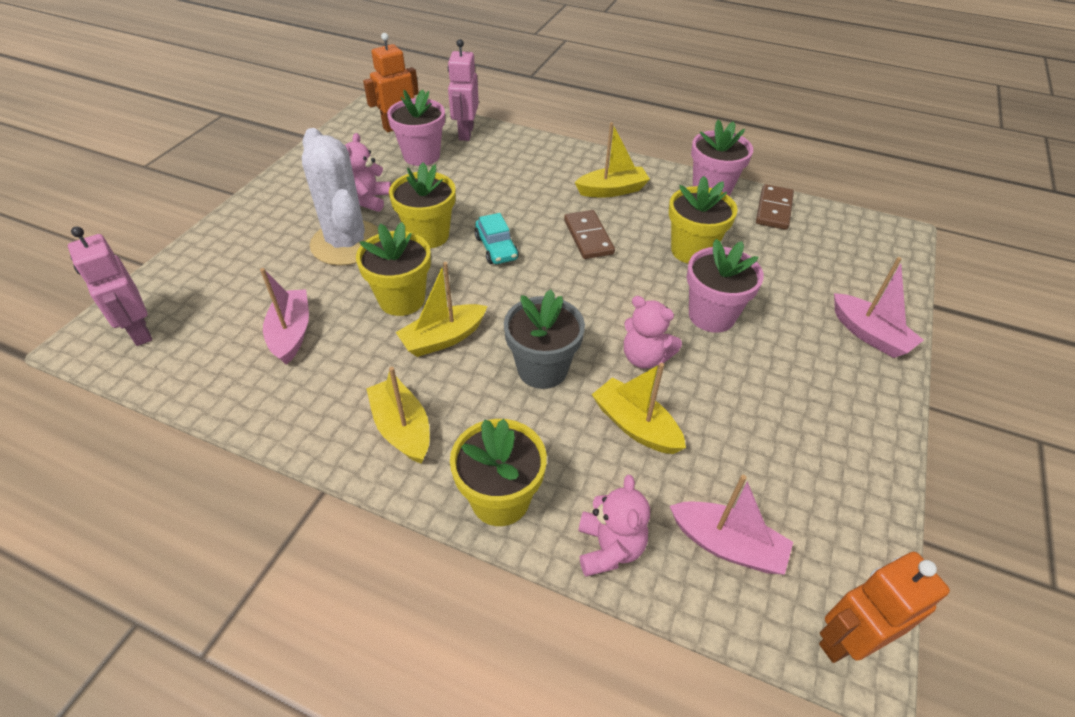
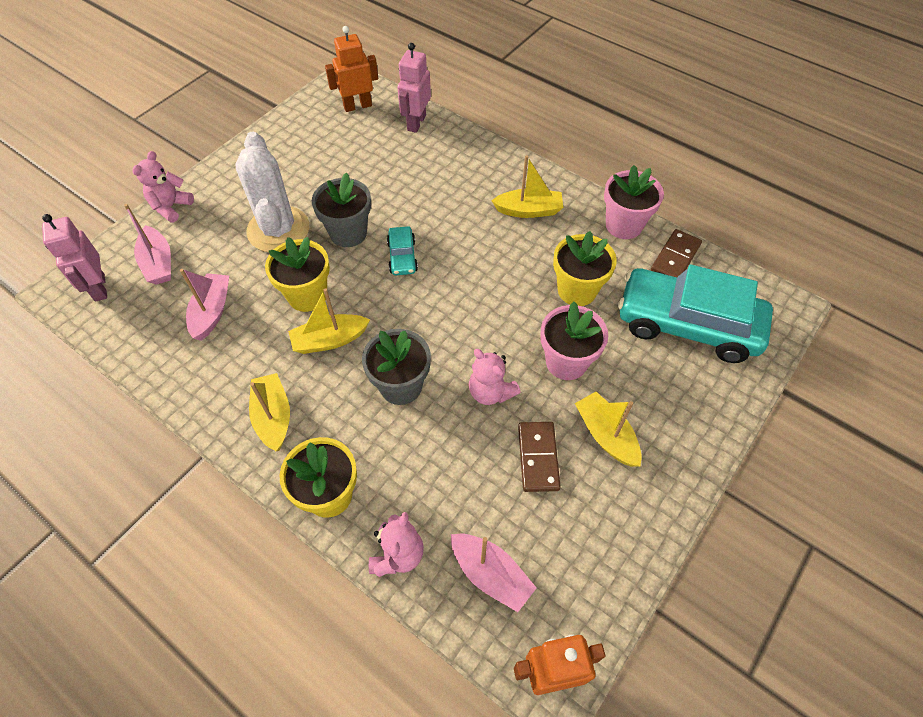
camera: 15 degrees right, 10 degrees up
pink teddy bear [345,133,391,212] -> pink teddy bear moved to [132,151,194,223]
pink flower pot [387,89,445,166] -> none
yellow flower pot [389,163,456,248] -> grey flower pot [312,172,371,247]
brown domino [564,210,615,259] -> brown domino moved to [518,422,561,492]
yellow boat [592,363,686,454] -> yellow boat moved to [575,392,642,467]
pink boat [834,257,924,358] -> pink boat moved to [124,204,171,285]
none -> turquoise car [618,264,773,363]

